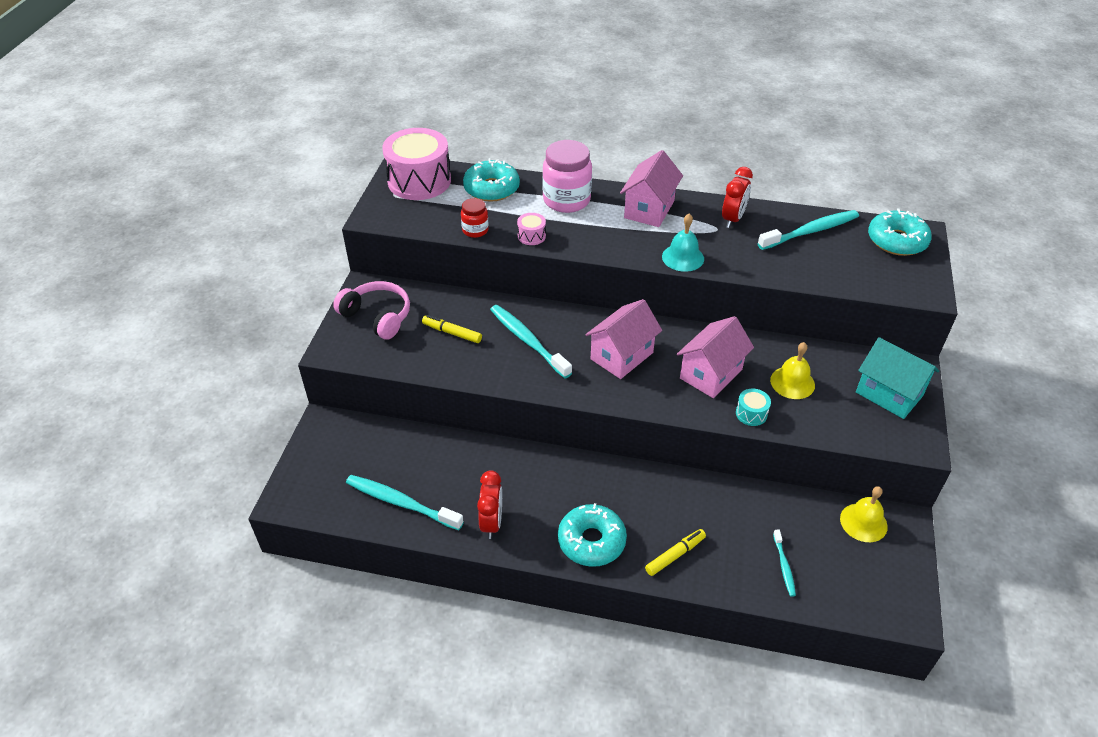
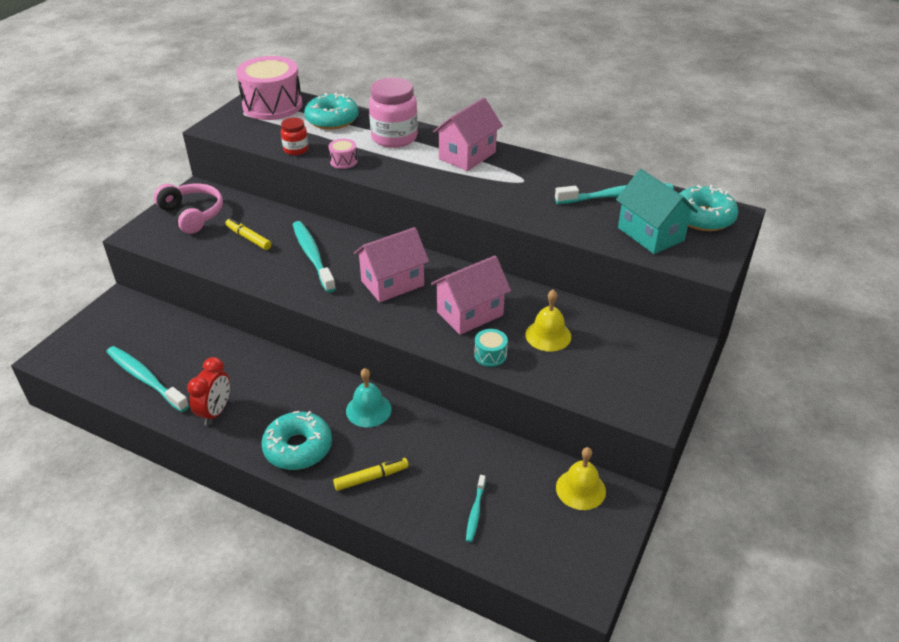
camera: 15 degrees right, 5 degrees down
turquoise bell [662,214,704,272] -> turquoise bell moved to [346,368,392,427]
red clock [722,167,753,228] -> none
turquoise house [856,337,939,419] -> turquoise house moved to [616,169,698,254]

